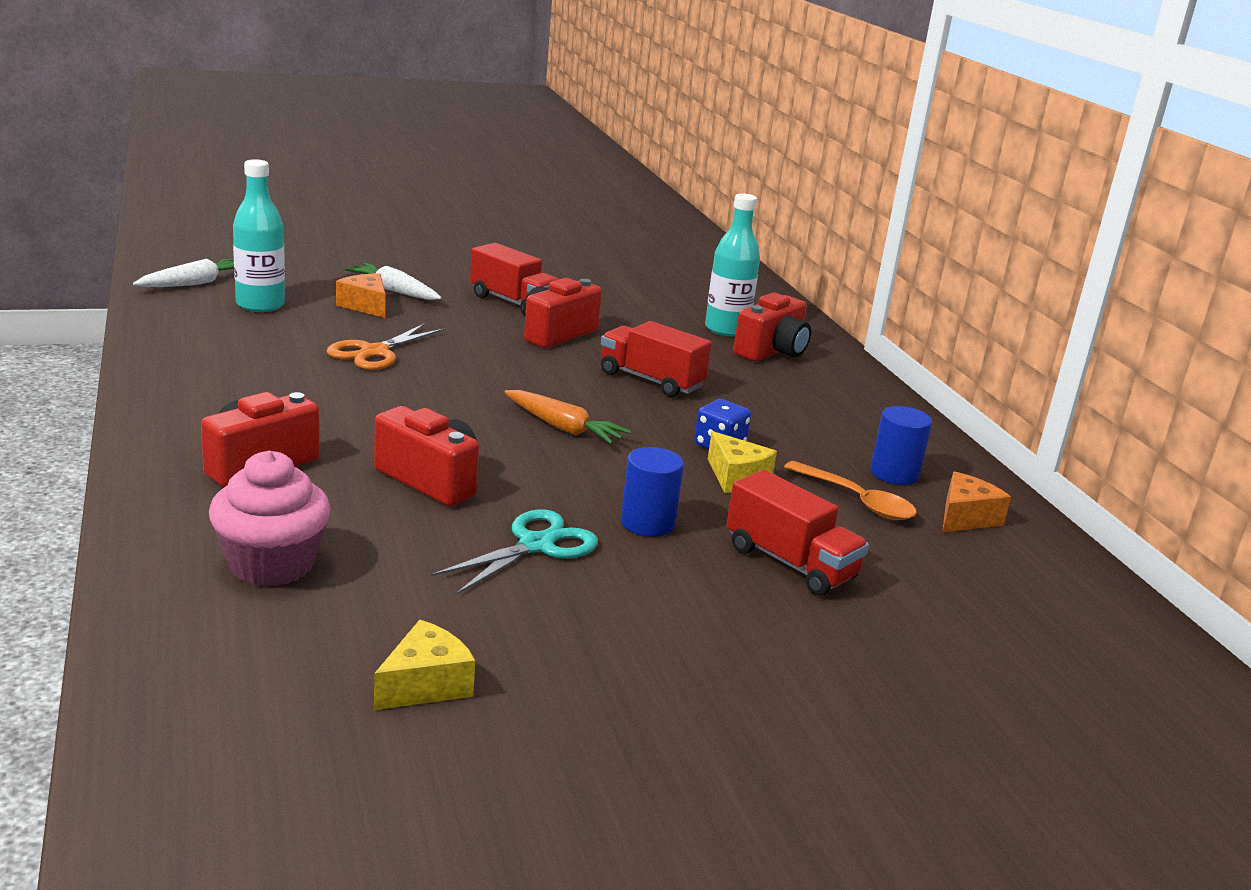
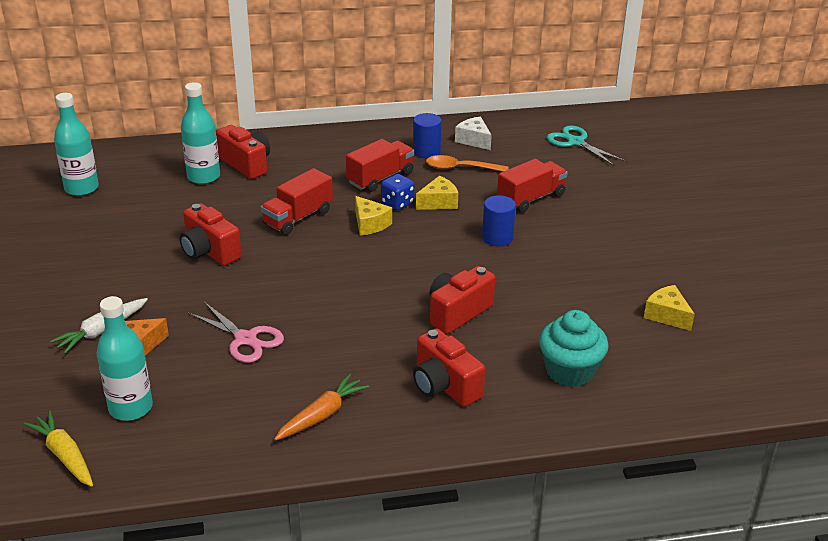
camera: 80 degrees left, 10 degrees up
white carrot [133,258,234,287] -> yellow carrot [24,411,93,487]
pink cupcake [209,451,331,587] -> turquoise cupcake [539,310,609,387]
orange scissors [327,323,445,370] -> pink scissors [188,302,284,363]
turquoise scissors [431,509,598,595] -> turquoise scissors moved to [547,125,626,166]
red truck [470,243,559,315] -> red truck moved to [346,139,414,192]
orange carrot [504,390,631,444] -> orange carrot moved to [274,374,369,441]
orange spoon [784,461,917,520] -> orange spoon turned 135 degrees counterclockwise [426,155,509,172]
orange cheese [942,472,1011,532] -> white cheese [455,116,492,150]
none -> turquoise bottle [54,93,99,196]
none -> yellow cheese [355,196,392,236]

